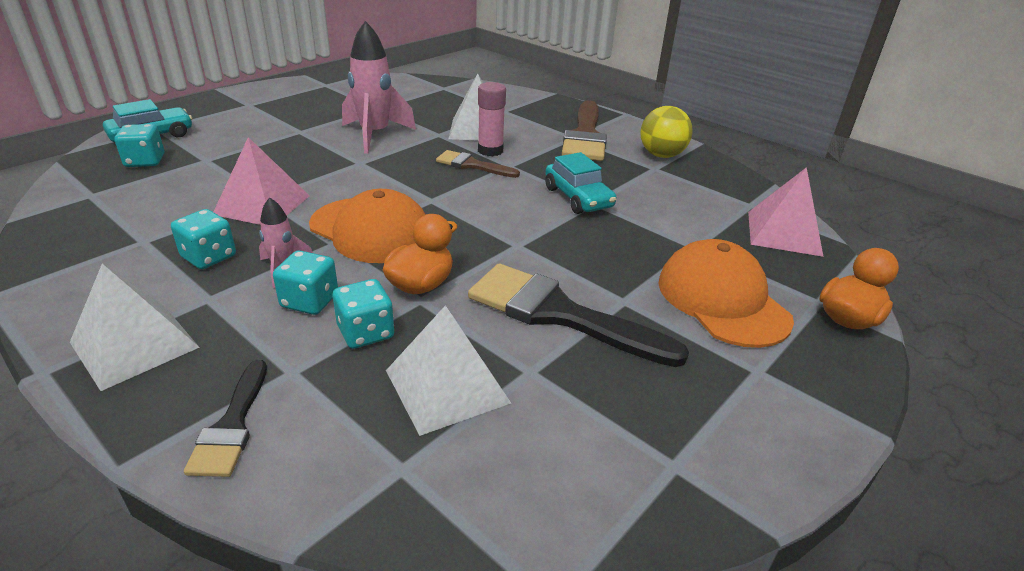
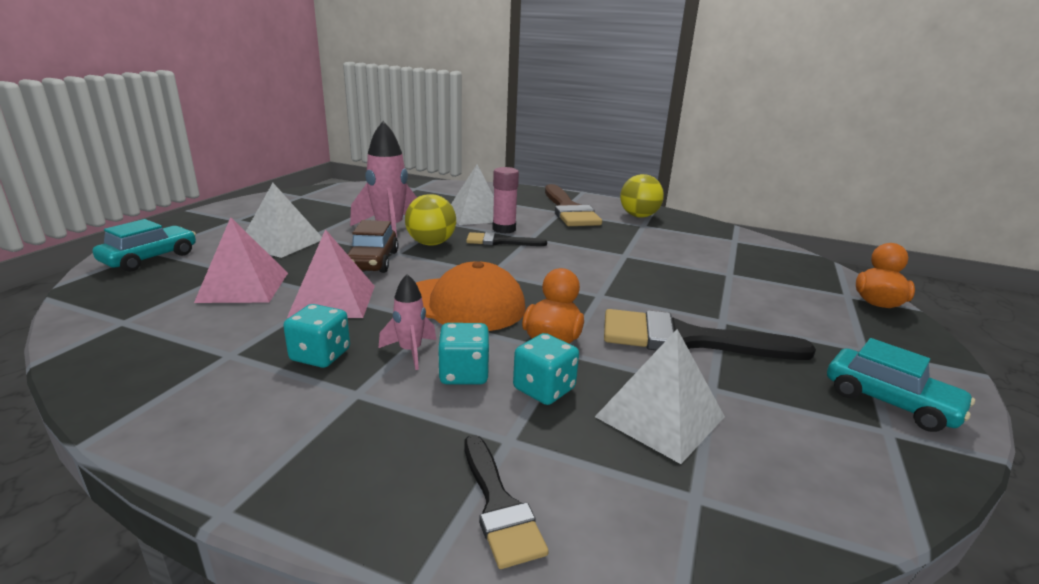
camera: 20 degrees left, 10 degrees down
white pyramid [70,264,200,391] -> white pyramid moved to [246,183,322,258]
turquoise dice [114,124,164,167] -> none
brown brush [436,150,520,178] -> black brush [466,232,547,246]
turquoise car [545,152,616,214] -> turquoise car moved to [827,338,975,432]
orange cap [658,239,794,348] -> none
pink pyramid [748,167,823,257] -> pink pyramid moved to [194,217,288,303]
none -> brown car [347,220,399,273]
none -> yellow ball [405,194,456,246]

